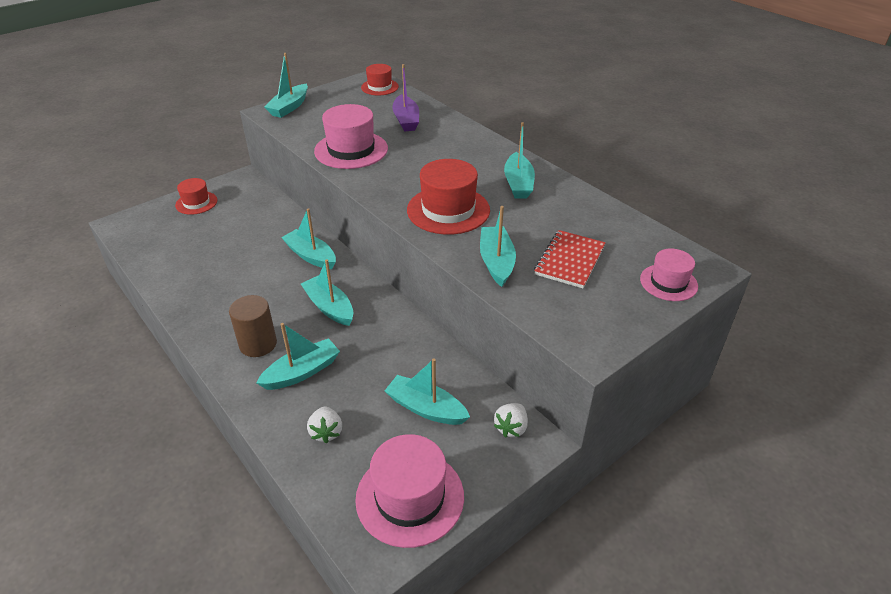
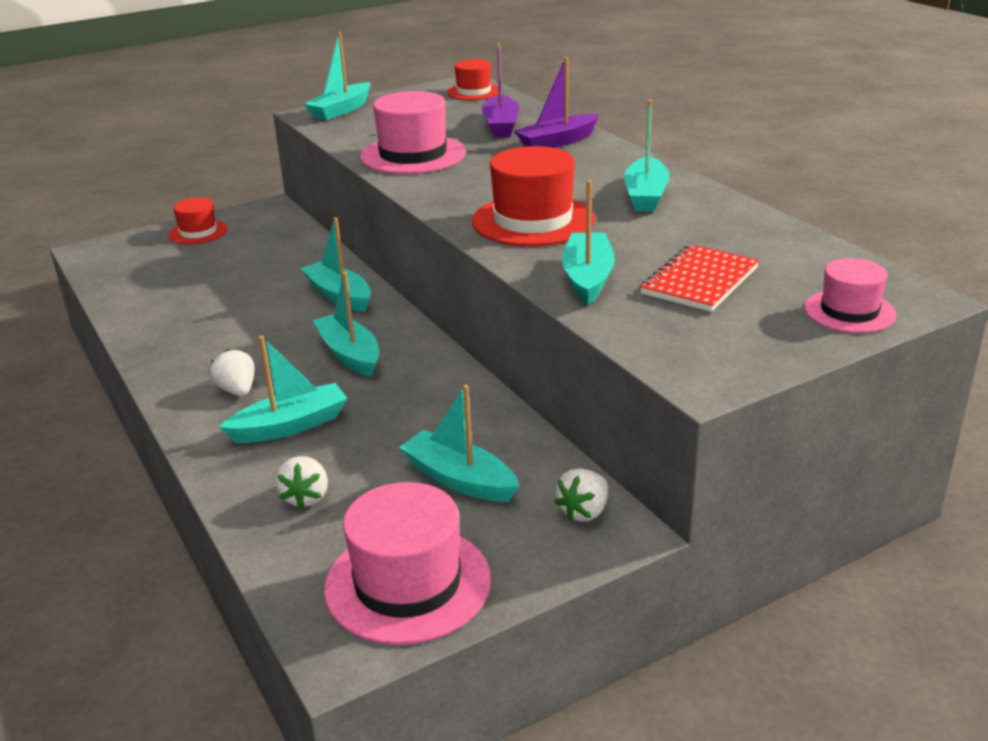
camera: 10 degrees right, 10 degrees down
brown cylinder [229,295,277,357] -> white strawberry [210,349,255,396]
none -> purple boat [514,57,599,148]

